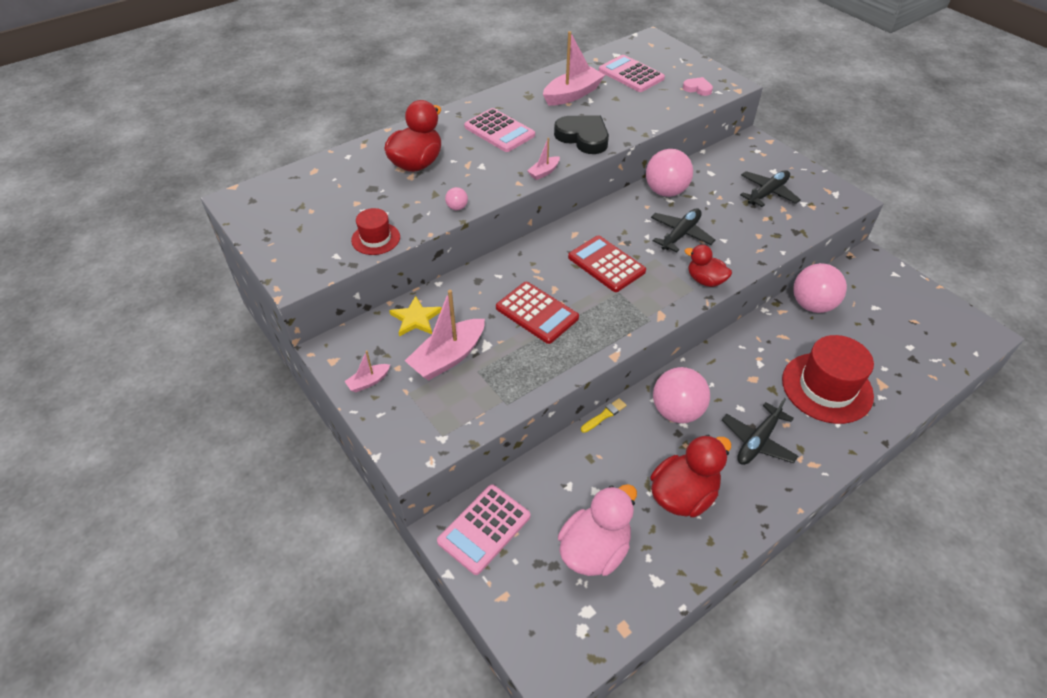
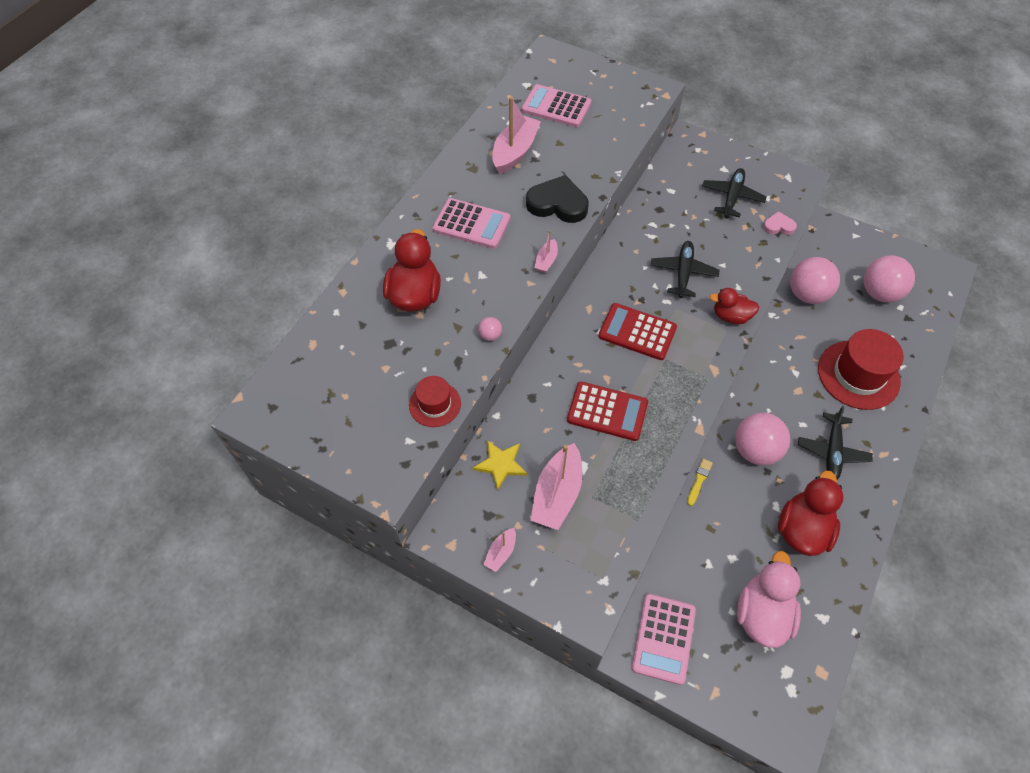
camera: 25 degrees left, 10 degrees up
pink ball [646,149,693,197] -> pink ball moved to [864,255,915,302]
pink heart [683,77,713,96] -> pink heart moved to [763,211,797,235]

